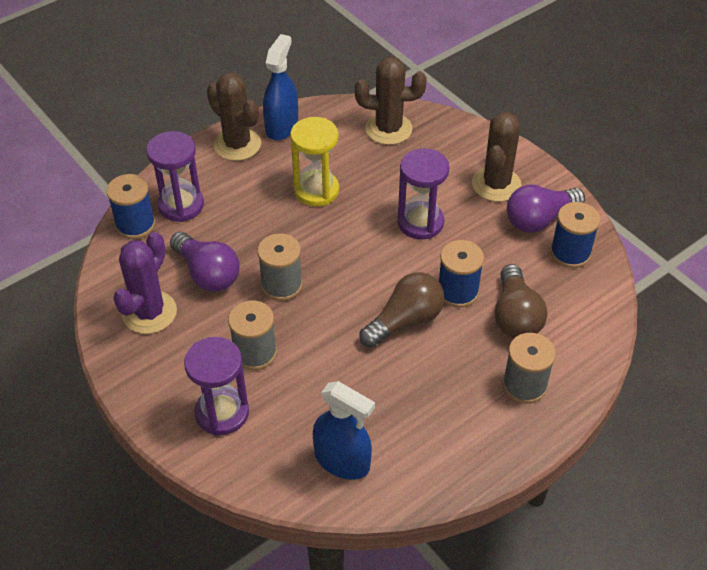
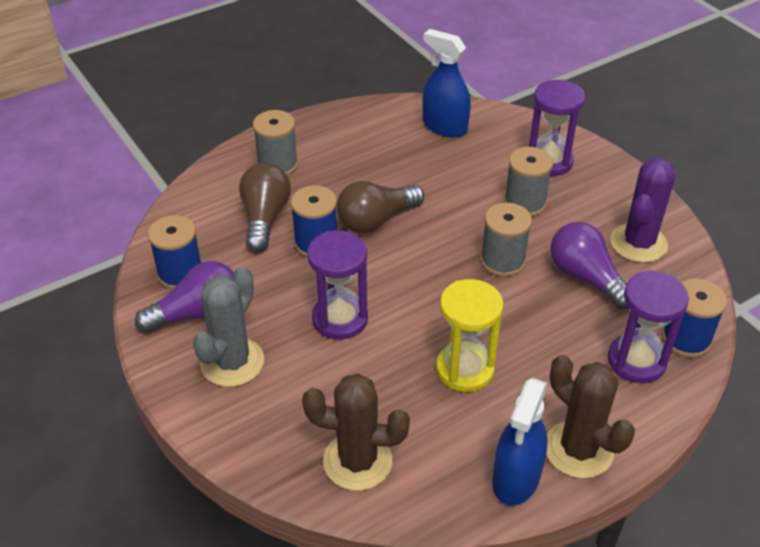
camera: 175 degrees left, 5 degrees down
brown cactus [472,112,522,202] -> grey cactus [193,267,264,387]

